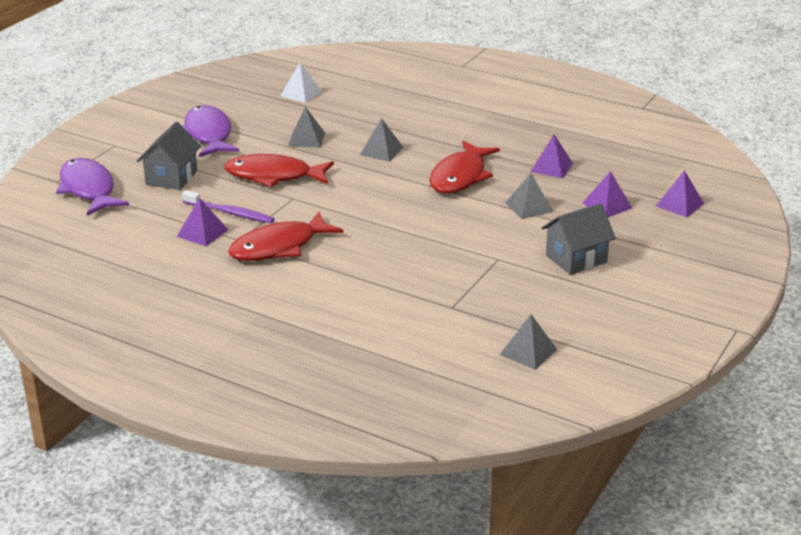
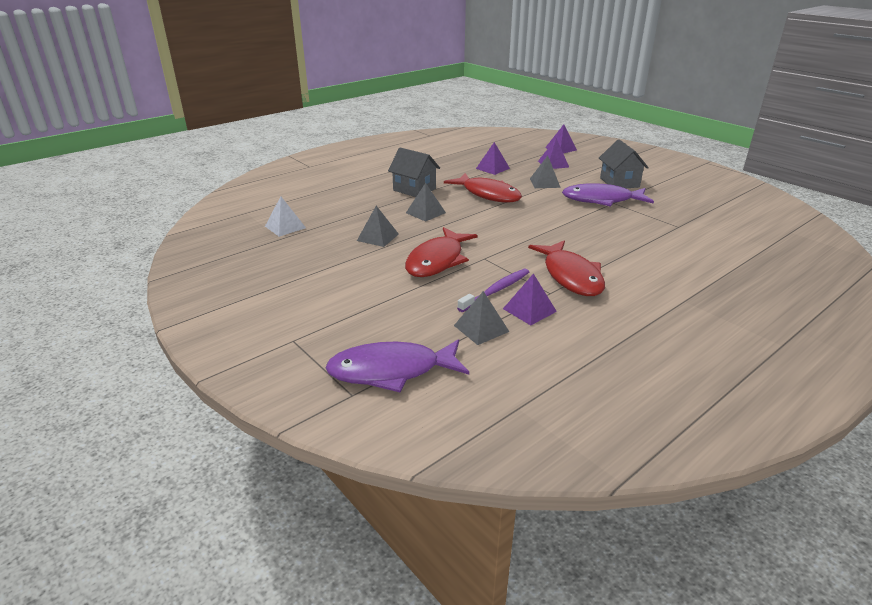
camera: 70 degrees left, 0 degrees up
grey house [137,122,201,190] -> grey house moved to [388,148,440,197]
purple fish [183,105,240,157] -> purple fish moved to [562,183,654,207]
grey pyramid [500,314,557,370] -> grey pyramid moved to [454,291,509,345]

